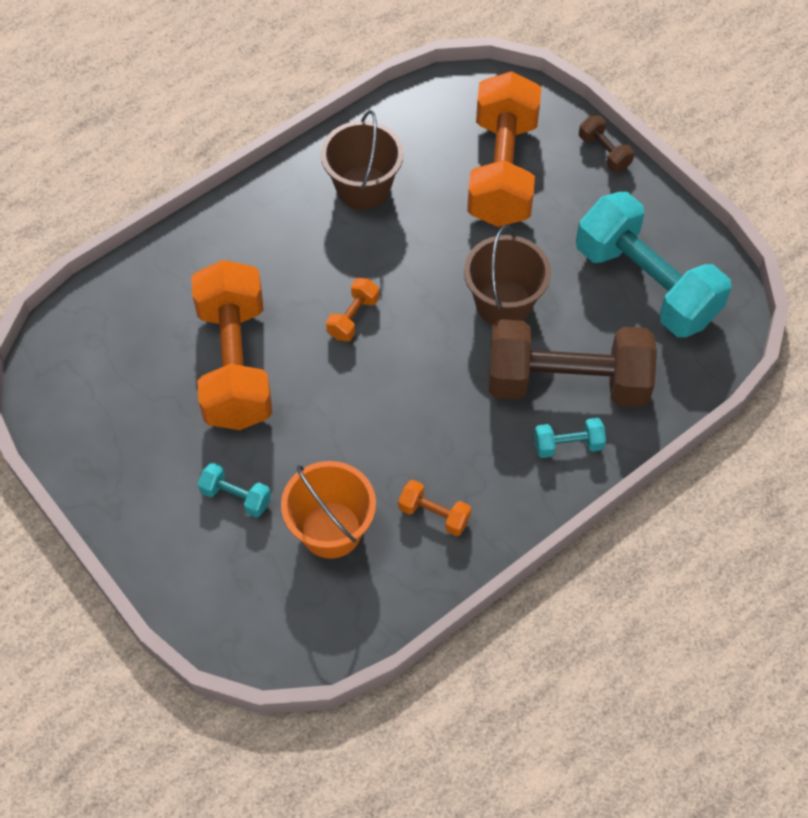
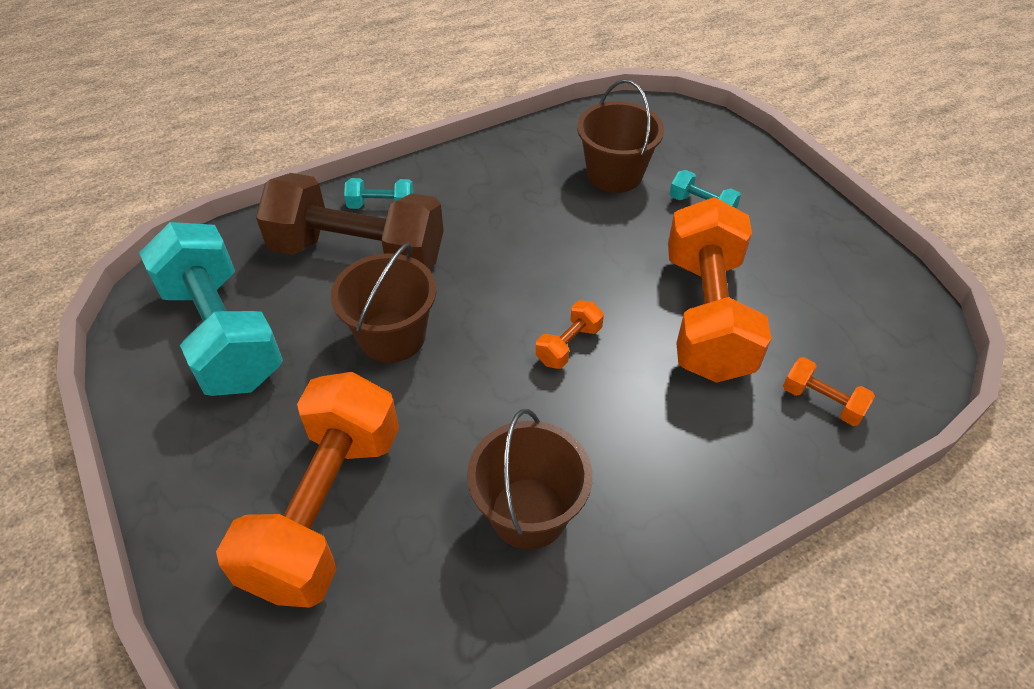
camera: 170 degrees left, 10 degrees down
orange bucket [281,461,376,559] -> brown bucket [577,79,664,193]
orange dumbbell [398,480,471,536] -> orange dumbbell moved to [783,357,875,426]
brown dumbbell [579,115,634,172] -> none

